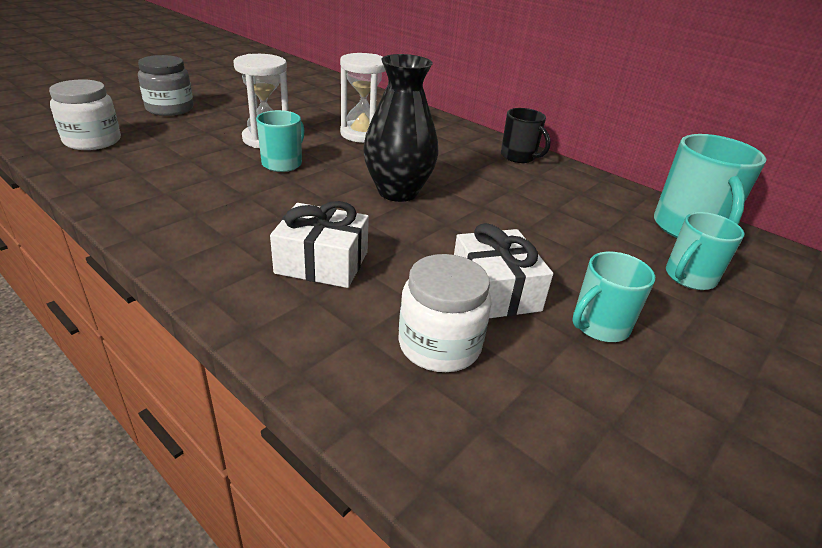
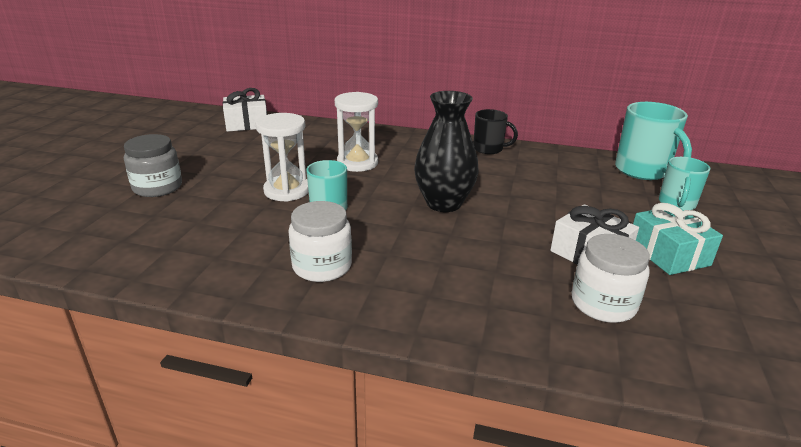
camera: 25 degrees left, 5 degrees down
white jar [49,79,121,150] -> white jar moved to [288,201,352,282]
white gift [270,201,369,288] -> white gift moved to [223,88,267,132]
turquoise mug [572,251,655,342] -> turquoise gift [633,203,723,275]

